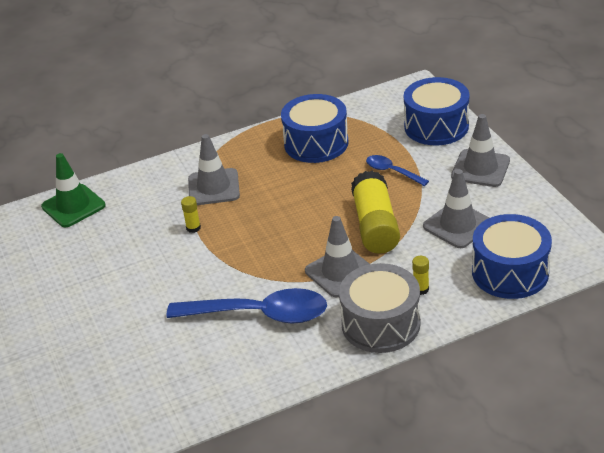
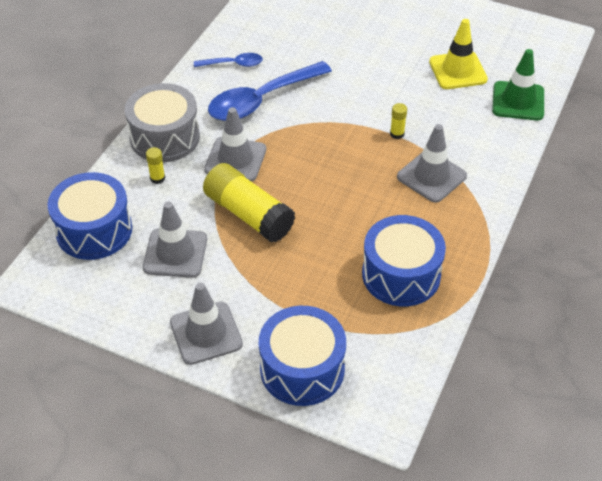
camera: 135 degrees right, 10 degrees up
blue spoon [366,155,429,186] -> blue spoon moved to [194,53,263,67]
none -> yellow traffic cone [429,19,488,89]

